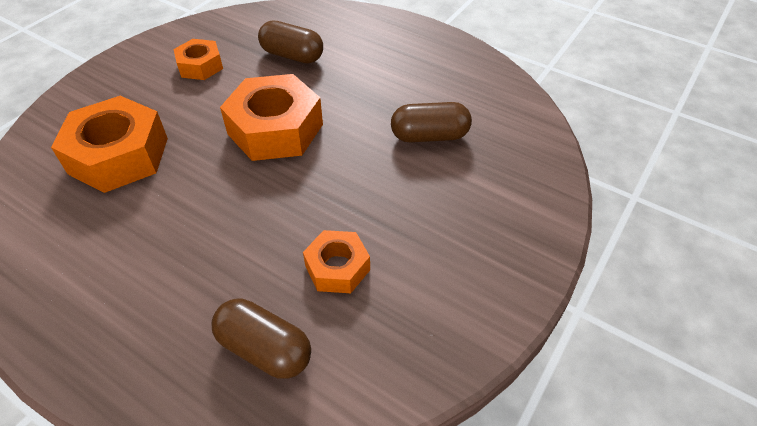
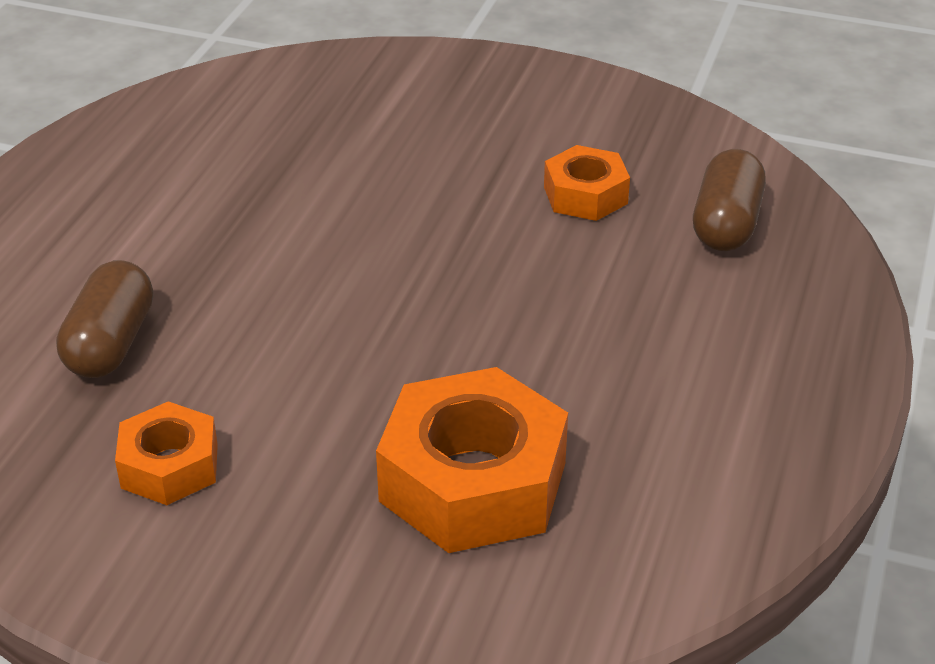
camera: 105 degrees left, 10 degrees down
orange nut [220,74,323,161] -> none
brown capsule [391,102,472,142] -> none

